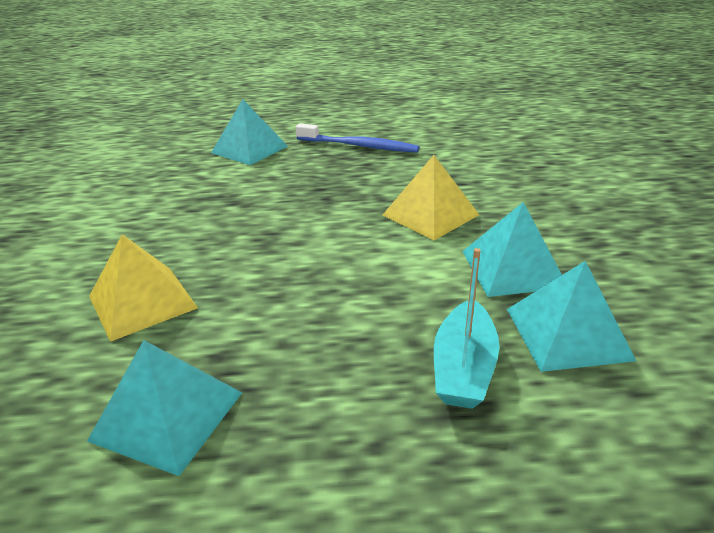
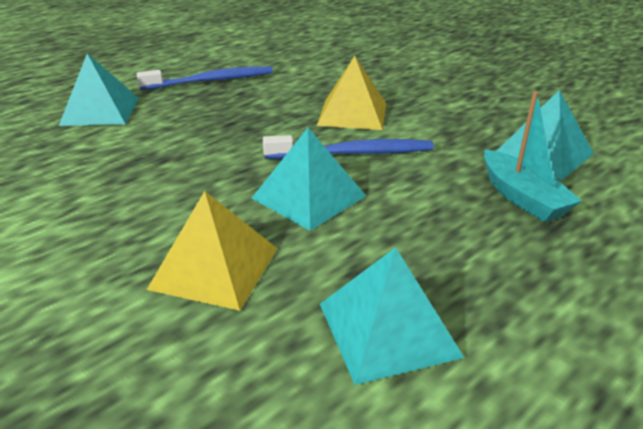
camera: 40 degrees left, 0 degrees up
turquoise pyramid [462,202,562,297] -> turquoise pyramid moved to [251,128,366,231]
none -> blue toothbrush [263,135,434,159]

